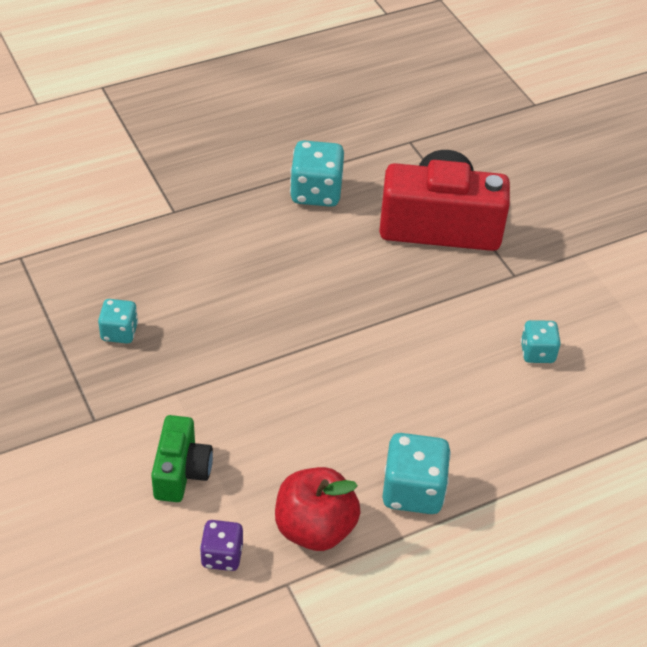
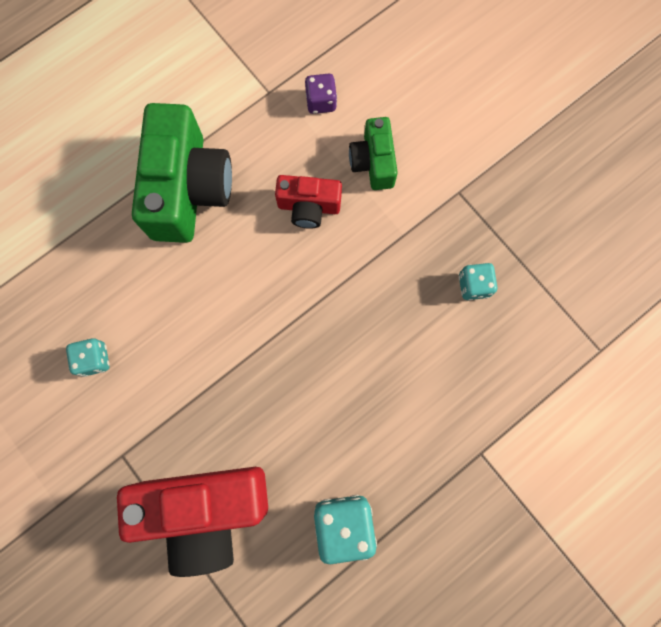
camera: 170 degrees right, 30 degrees up
red apple [275,467,361,551] -> none
turquoise dice [382,433,451,514] -> green camera [132,103,232,243]
none -> red camera [275,175,342,229]

